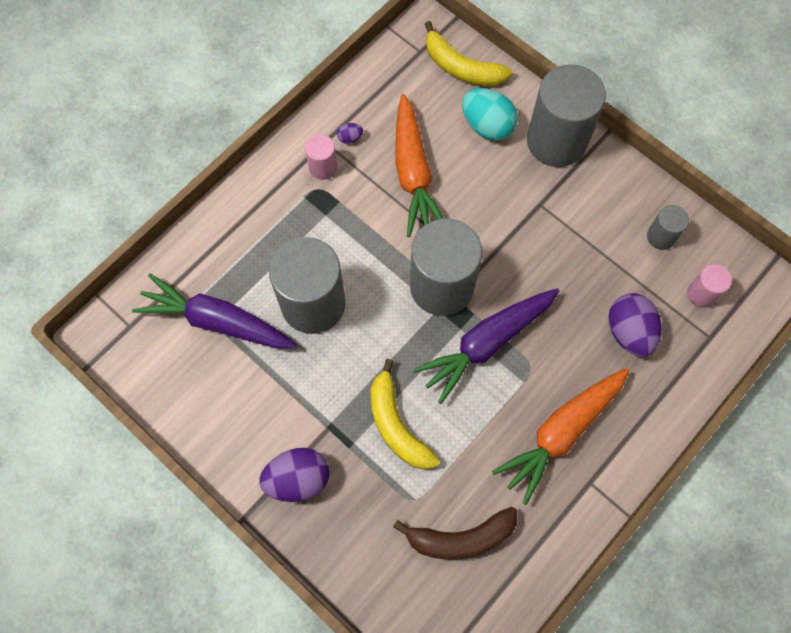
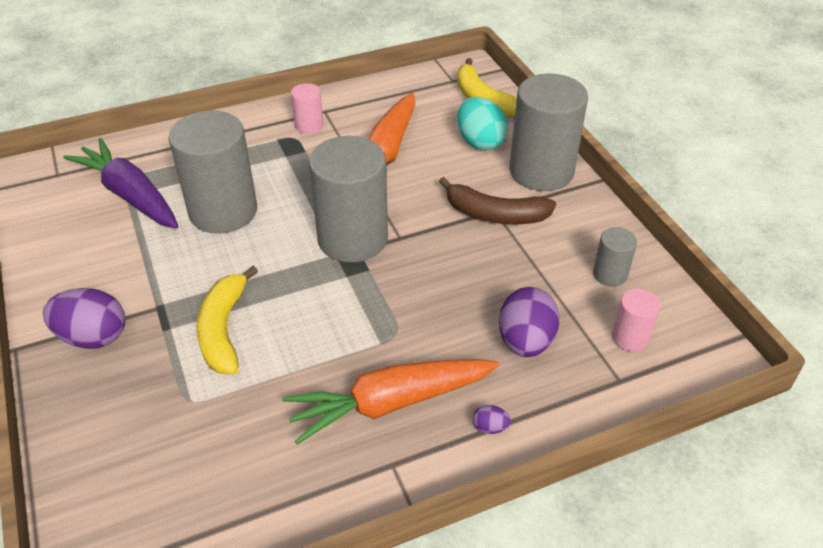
camera: 25 degrees right, 25 degrees down
purple egg [337,123,363,144] -> purple egg moved to [473,405,511,434]
brown banana [393,507,517,560] -> brown banana moved to [439,177,556,224]
purple carrot [413,288,560,404] -> none

